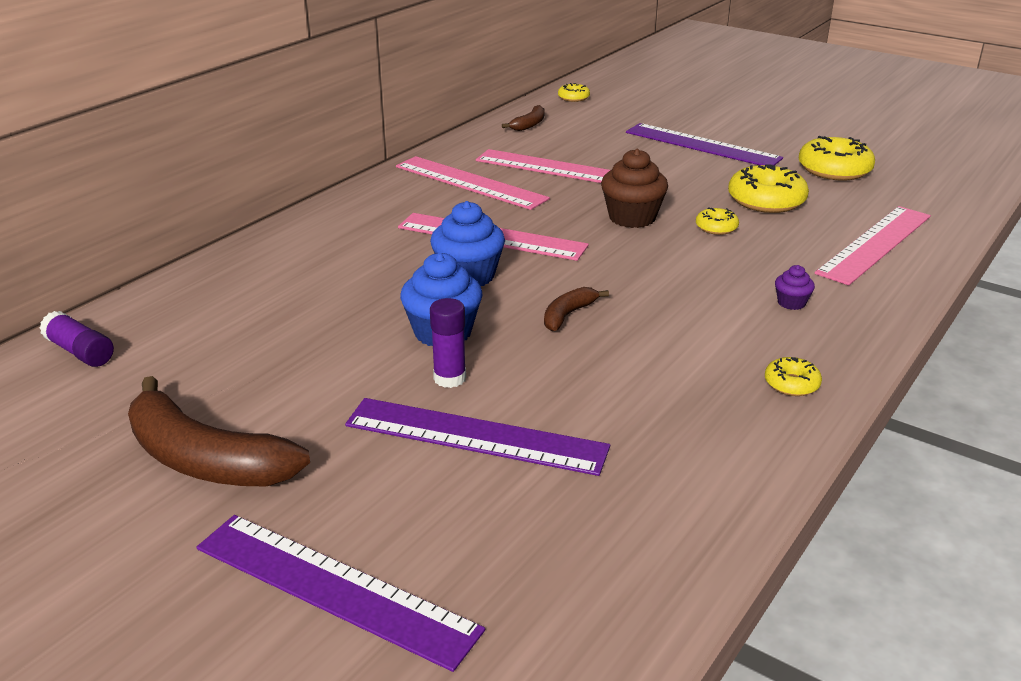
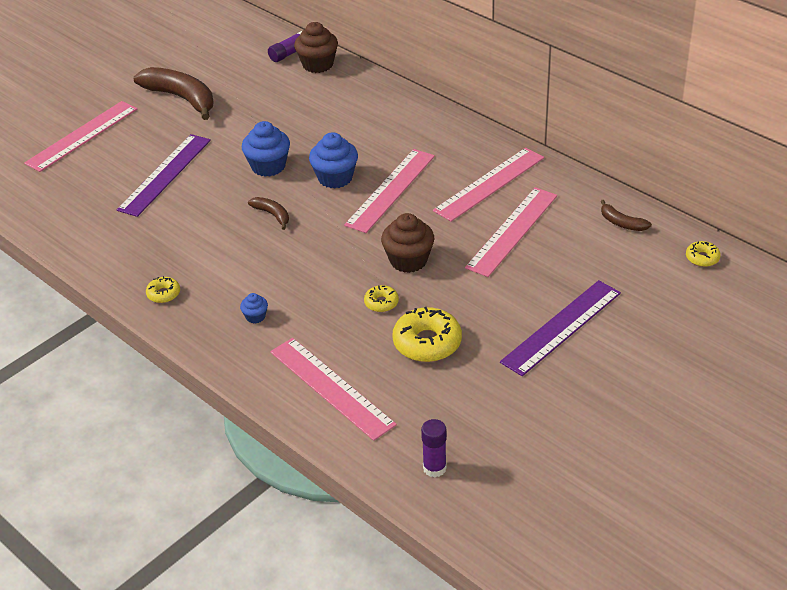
camera: 100 degrees right, 10 degrees up
brown banana [128,376,310,487] -> brown banana turned 90 degrees clockwise [134,67,213,120]
purple ruler [196,515,485,672] -> pink ruler [24,101,137,172]
purple glue stick [430,298,466,388] -> purple glue stick moved to [421,419,447,477]
purple cupcake [775,265,815,310] -> blue cupcake [240,293,268,324]
yellow donut [799,136,875,181] -> none
none -> brown cupcake [294,22,338,73]

